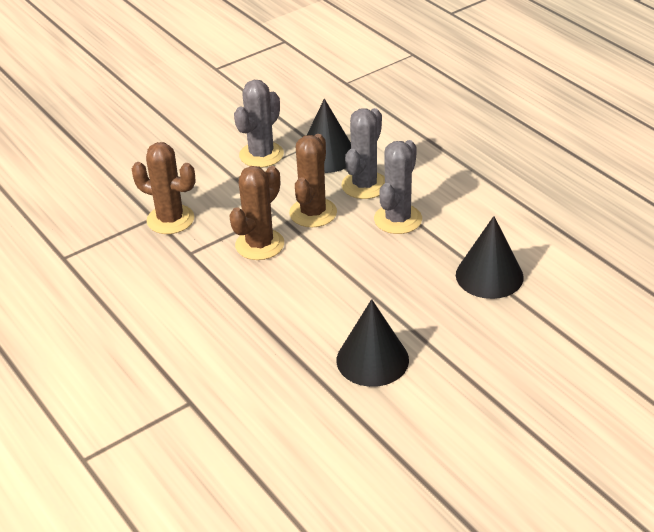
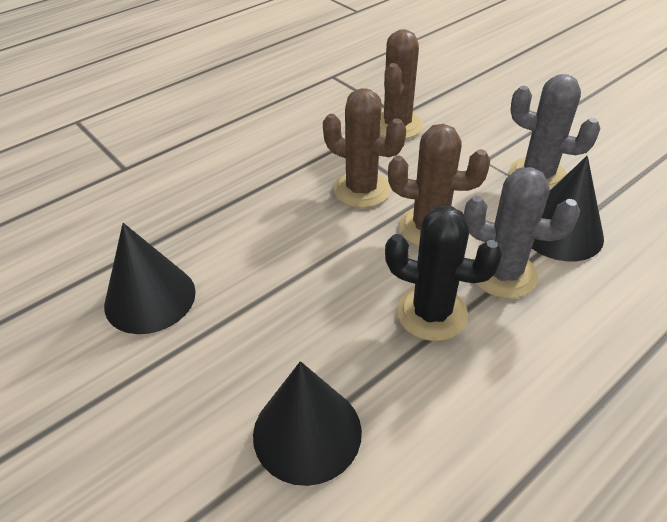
camera: 85 degrees right, 5 degrees up
grey cactus [374,140,422,234] -> black cactus [385,206,502,341]

